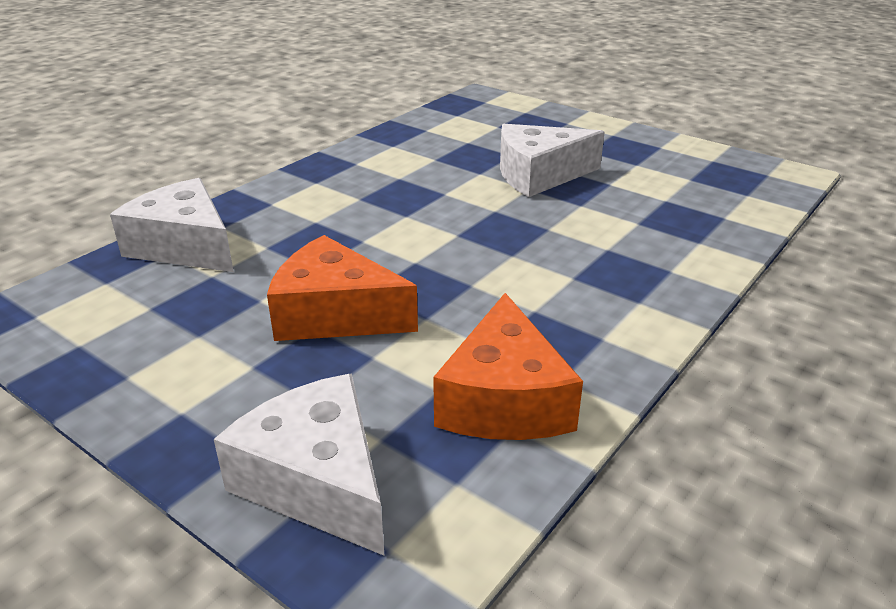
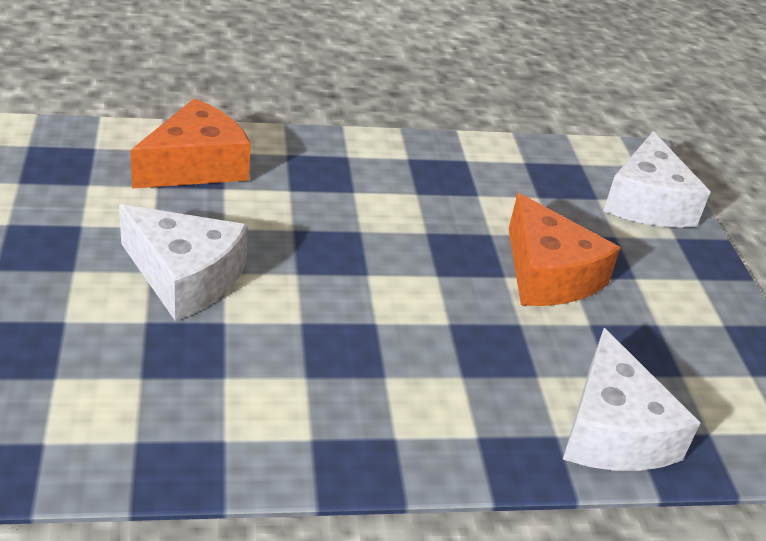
camera: 140 degrees left, 5 degrees up
orange cheese [433,293,583,440] -> orange cheese moved to [130,98,251,189]

